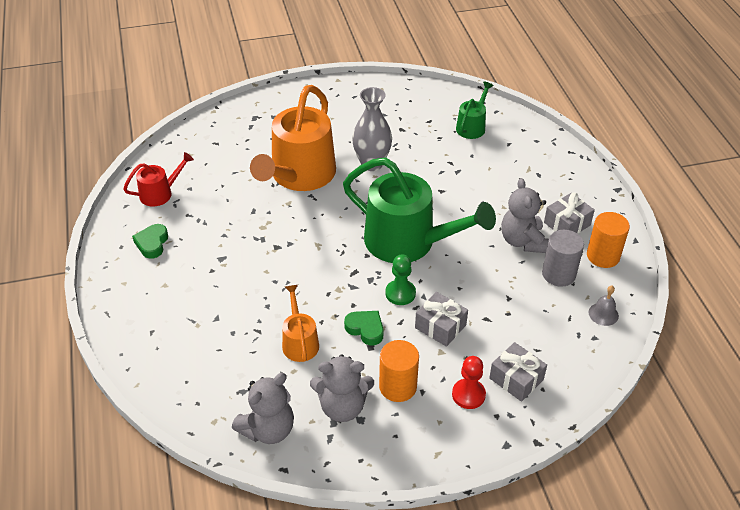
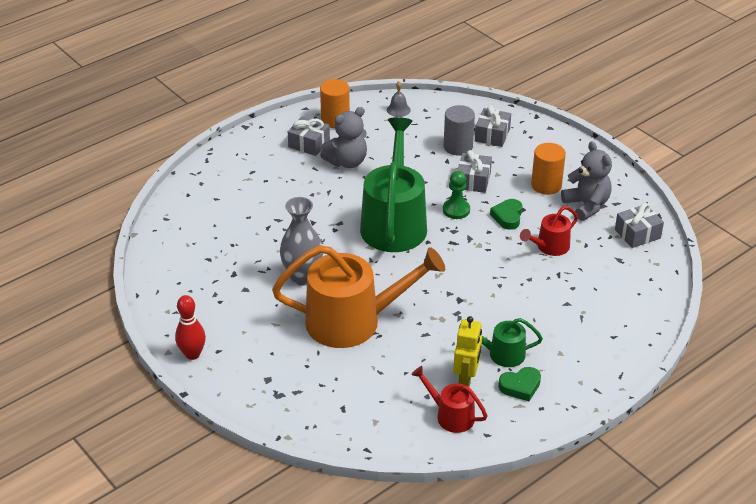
camera: 115 degrees left, 5 degrees down
grey teddy bear [232,373,294,444] -> grey gift [615,203,664,248]
orange watering can [282,285,319,362] -> red watering can [520,206,578,256]
red pawn [452,356,486,409] -> none
green watering can [456,81,494,139] -> green watering can moved to [459,318,543,367]
grey cylinder [542,230,584,287] -> grey cylinder moved to [444,105,475,156]
none -> red bowling pin [175,295,206,360]
none -> yellow robot [453,316,482,387]

